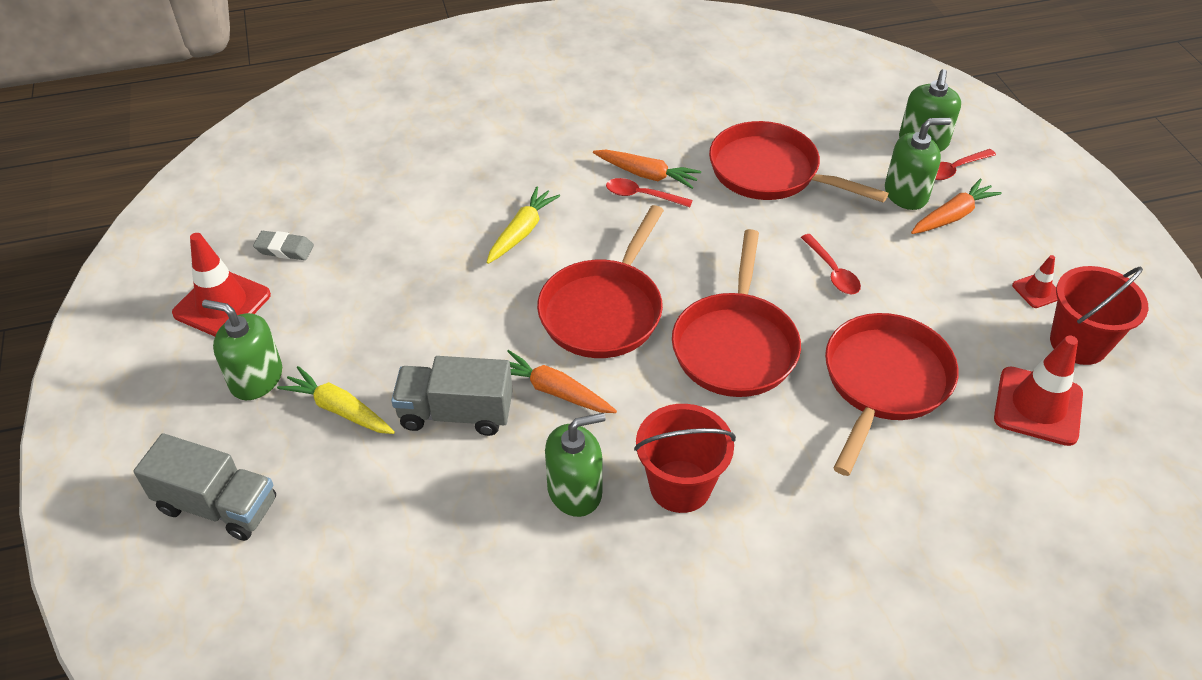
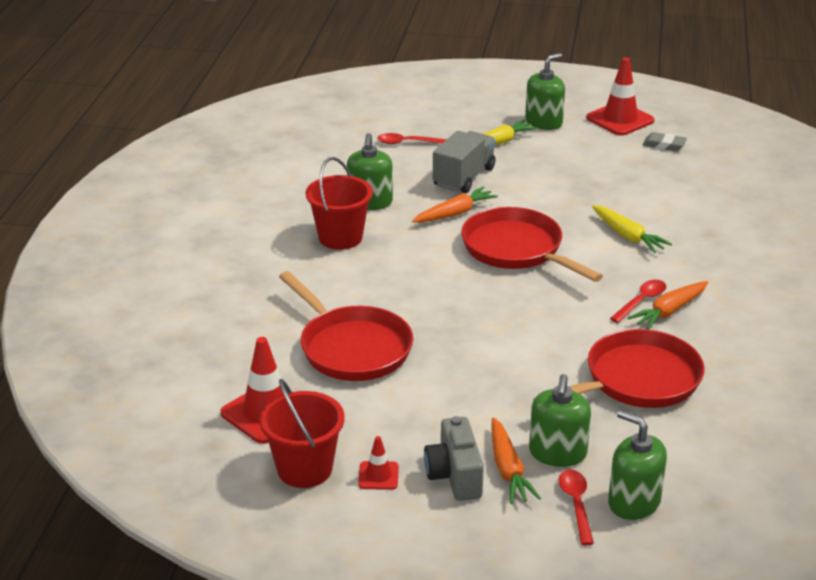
camera: 115 degrees right, 15 degrees down
grey truck [134,433,276,541] -> none
grey eraser [253,231,314,260] -> grey eraser turned 75 degrees clockwise [643,132,687,151]
red pan [672,229,801,397] -> none
red spoon [801,234,861,294] -> red spoon moved to [377,133,447,144]
none -> grey camera [424,416,484,501]

